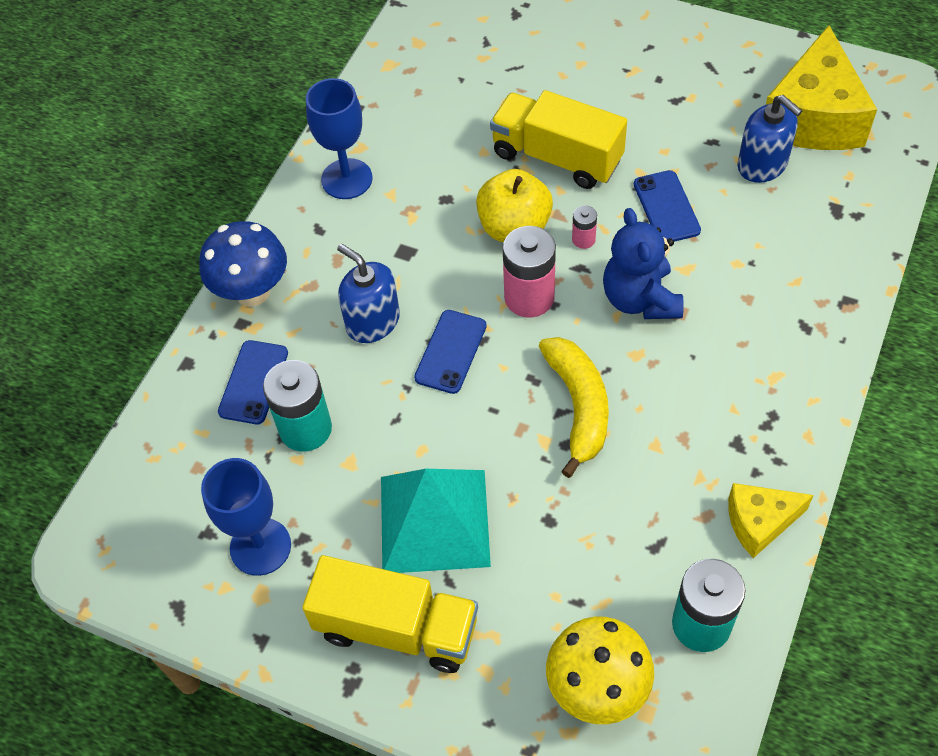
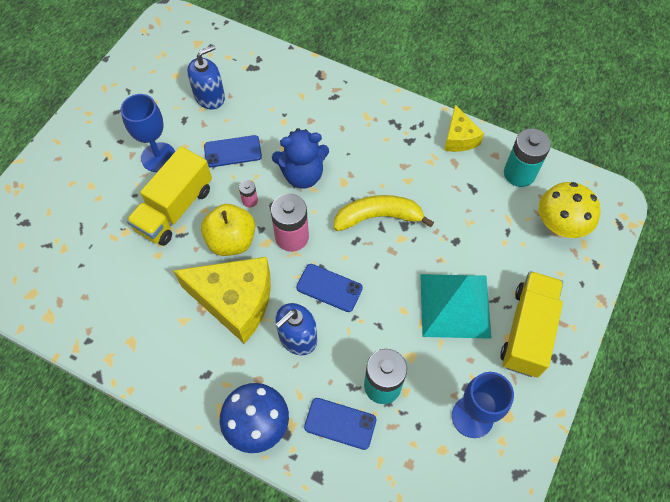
camera: 90 degrees left, 5 degrees up
blue goblet [306,78,373,199] -> blue goblet moved to [120,94,175,172]
yellow cheese [766,25,877,150] -> yellow cheese moved to [173,257,271,344]

